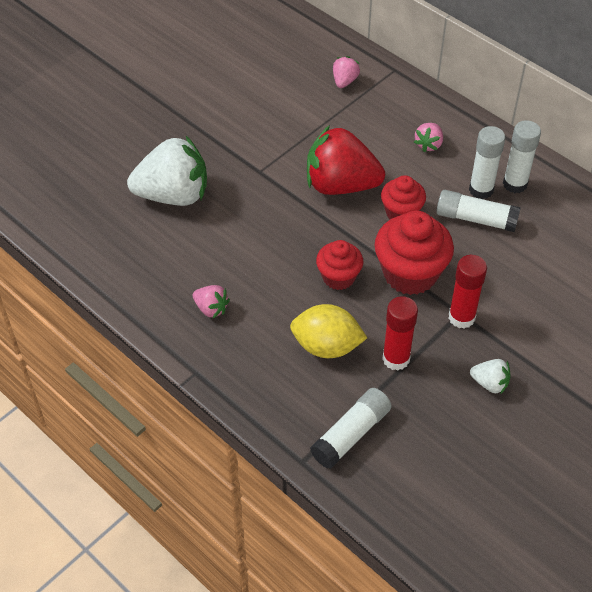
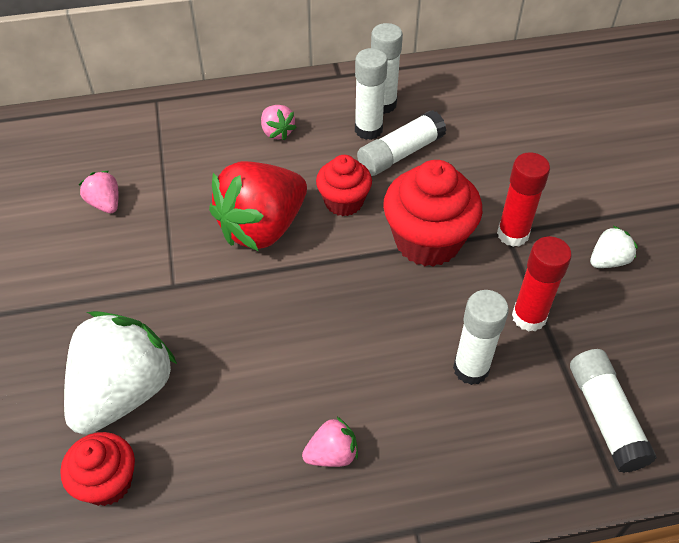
camera: 55 degrees left, 0 degrees up
yellow lemon [290,304,367,358] -> white glue stick [453,290,509,385]
red cupcake [316,240,363,290] -> red cupcake moved to [60,432,135,506]
pink strawberry [333,56,360,88] -> pink strawberry moved to [79,171,119,213]

